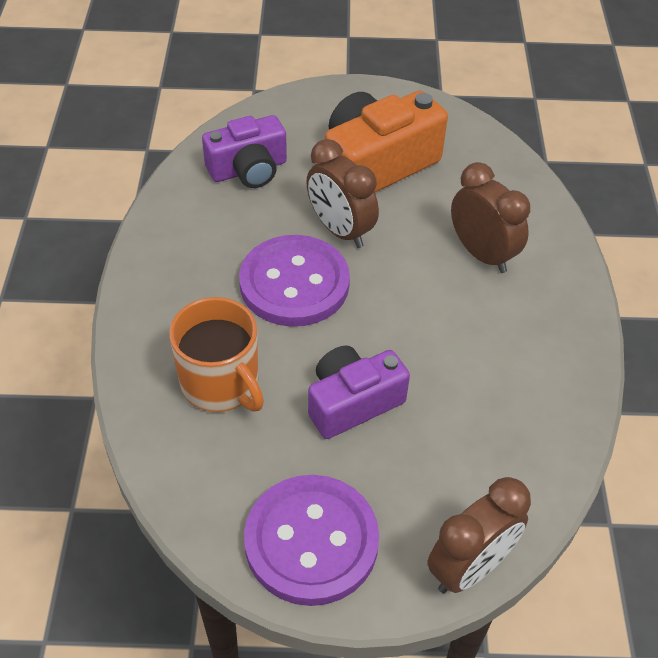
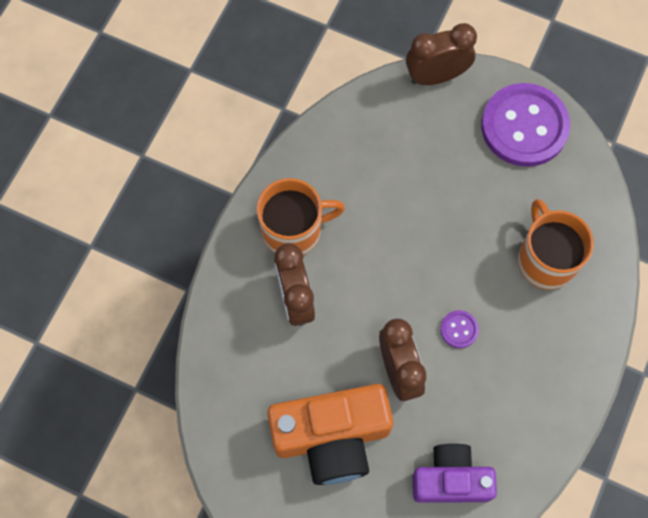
camera: 155 degrees left, 20 degrees up
purple button [239,235,350,327] -> purple button [440,310,479,348], size x0.41
purple camera [308,346,410,439] -> none
none -> orange mug [257,178,345,255]

